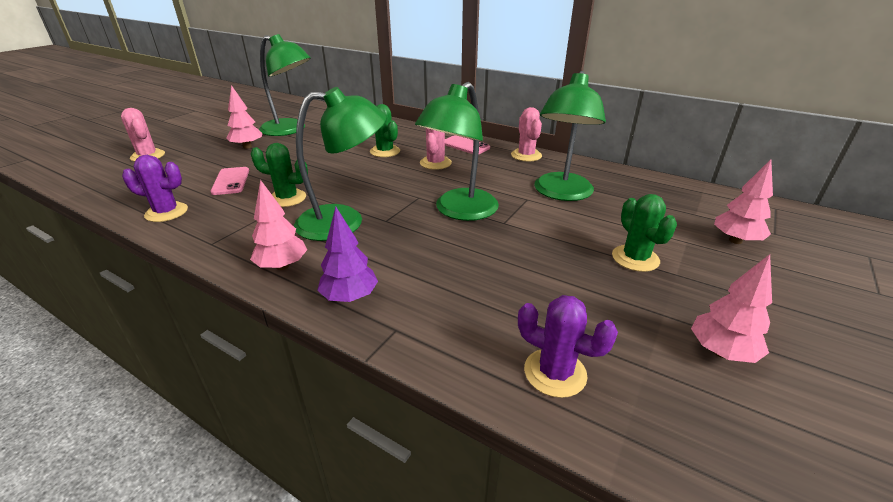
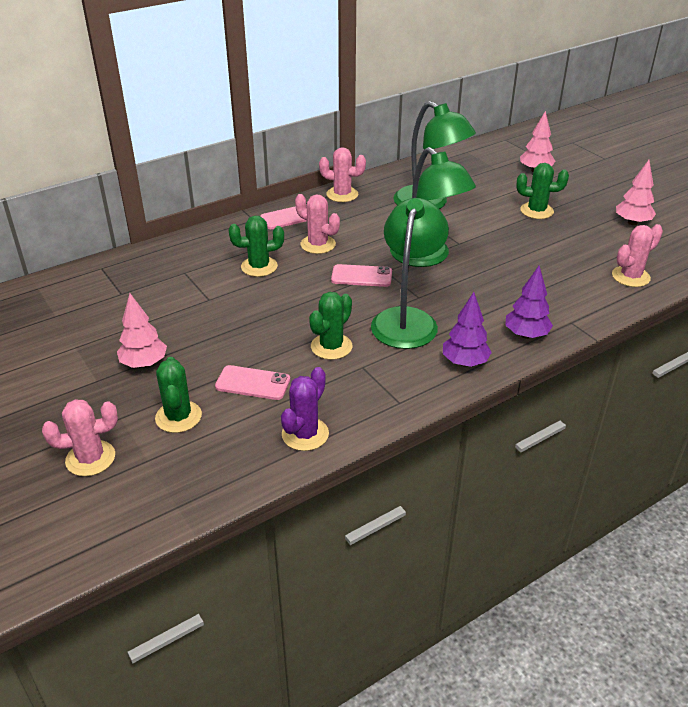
camera: 65 degrees left, 5 degrees up
pink tree [250,180,307,270] -> purple tree [443,292,492,367]
green lamp [259,34,311,136] -> none
purple cactus [518,295,618,398] -> pink cactus [612,224,663,287]
none -> green cactus [155,357,202,433]
none -> pink phone [331,264,392,287]

